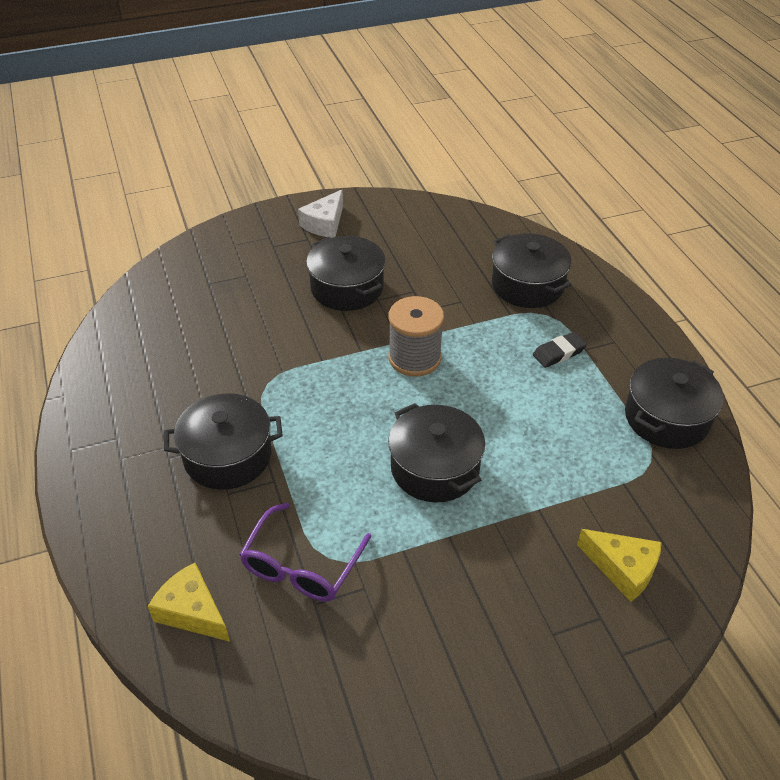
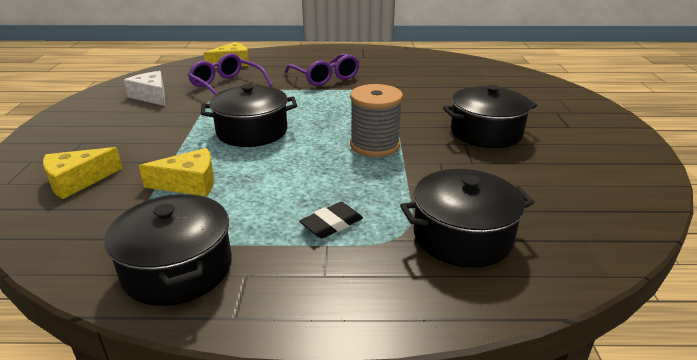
camera: 110 degrees right, 15 degrees down
black pot [164,393,283,490] -> purple glasses [285,54,360,86]
white cheese [298,190,343,238] -> white cheese moved to [124,71,165,106]
black eraser [533,332,587,368] -> black eraser turned 60 degrees clockwise [299,202,363,238]
none -> yellow cheese [139,148,214,197]

